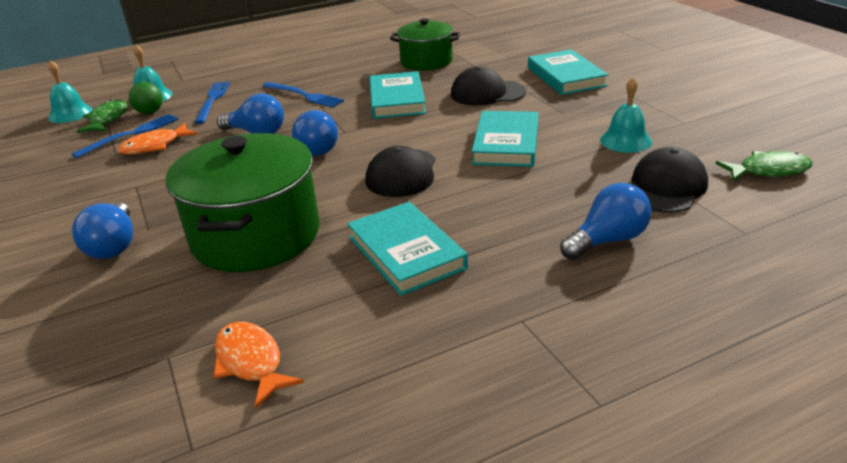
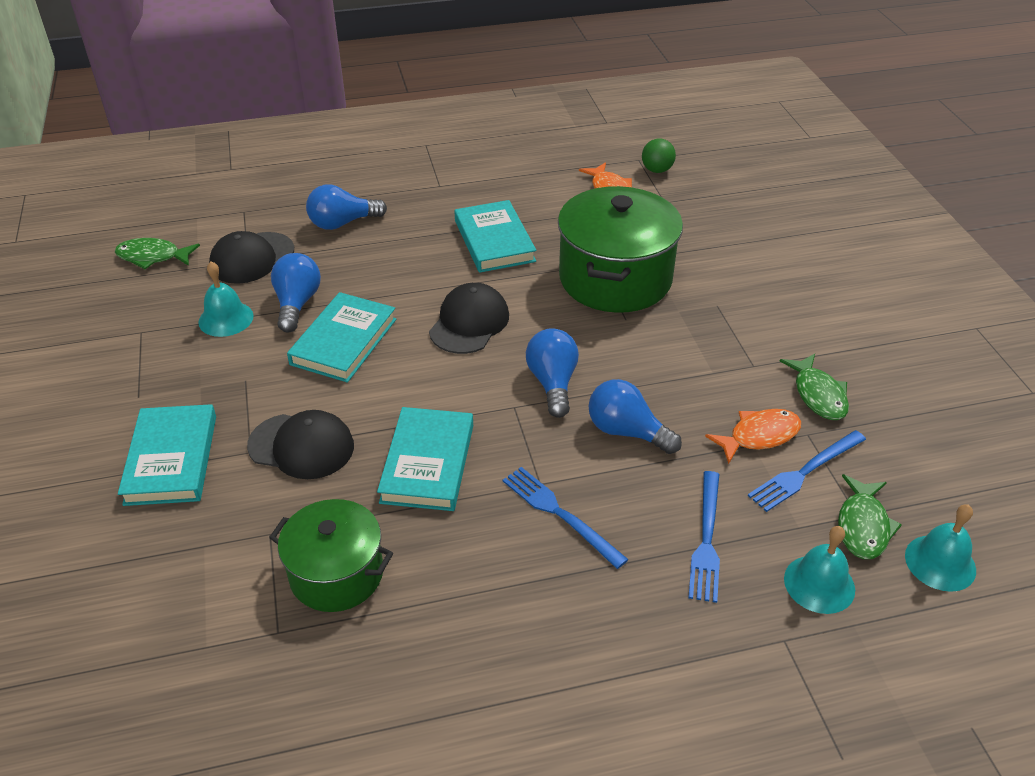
camera: 170 degrees left, 10 degrees up
blue light bulb [72,202,133,259] -> blue light bulb moved to [271,253,321,333]
green ball [129,82,163,114] -> green ball moved to [642,138,676,173]
none -> green fish [780,354,849,420]

